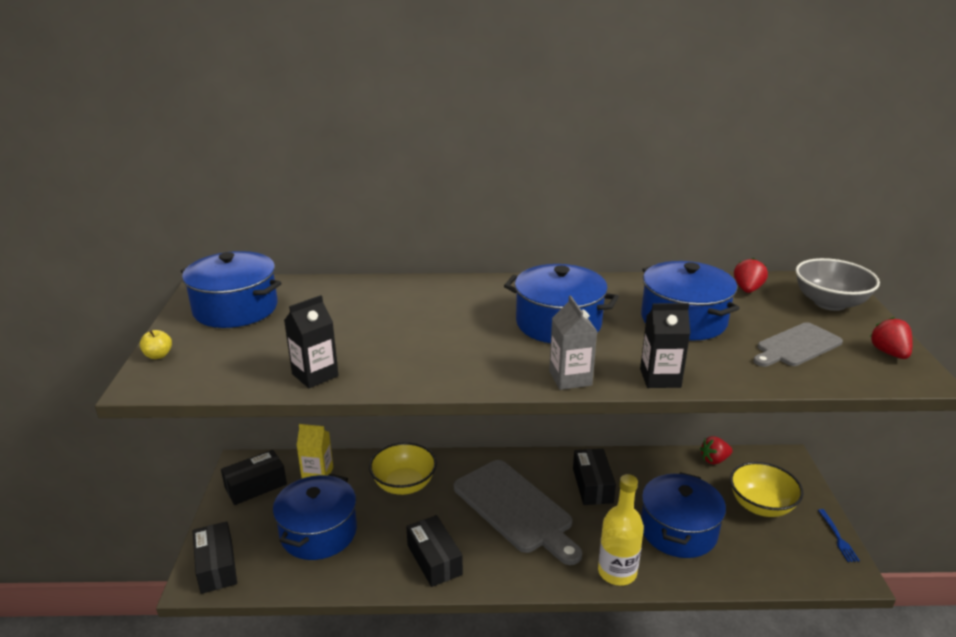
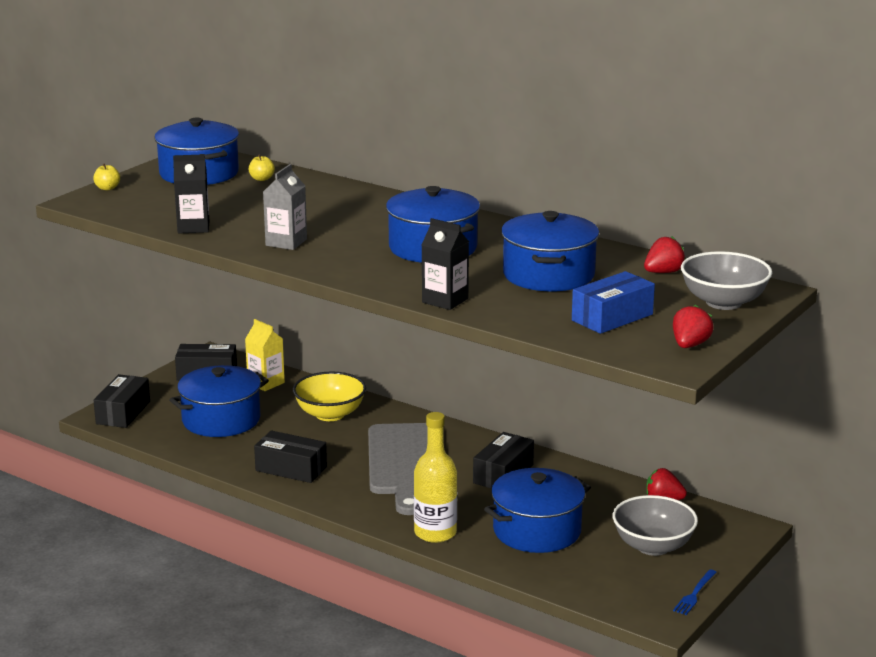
camera: 35 degrees right, 5 degrees down
black box [406,515,463,587] -> black box turned 75 degrees counterclockwise [254,430,327,483]
grey carton [549,296,598,390] -> grey carton moved to [263,164,307,250]
yellow bowl [730,462,804,517] -> grey bowl [613,495,698,556]
grey cutting board [753,322,843,367] -> blue box [572,271,655,334]
none -> yellow apple [249,154,275,181]

